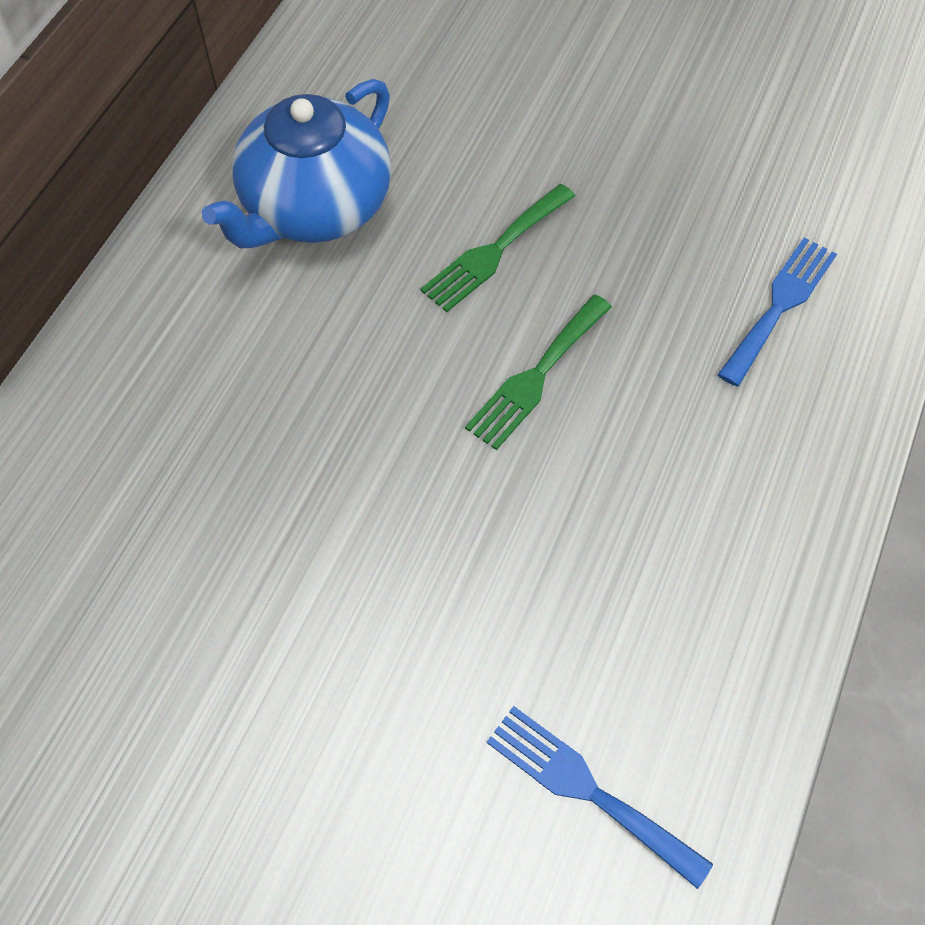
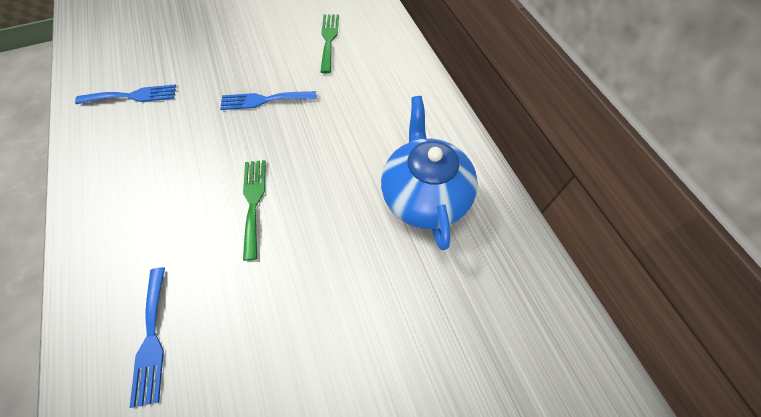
camera: 135 degrees right, 0 degrees up
green fork [421,184,575,312] -> green fork moved to [320,15,339,73]
none -> blue fork [220,91,316,110]

